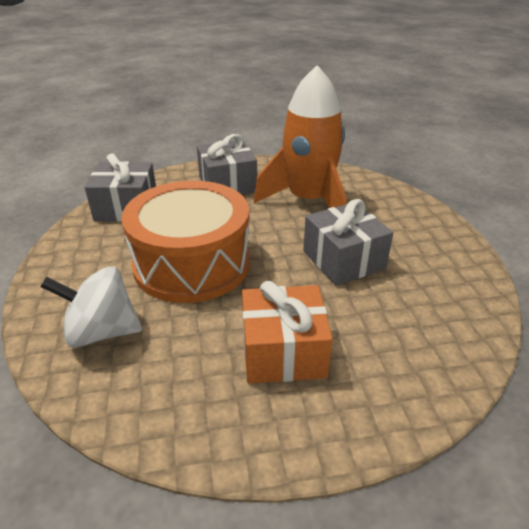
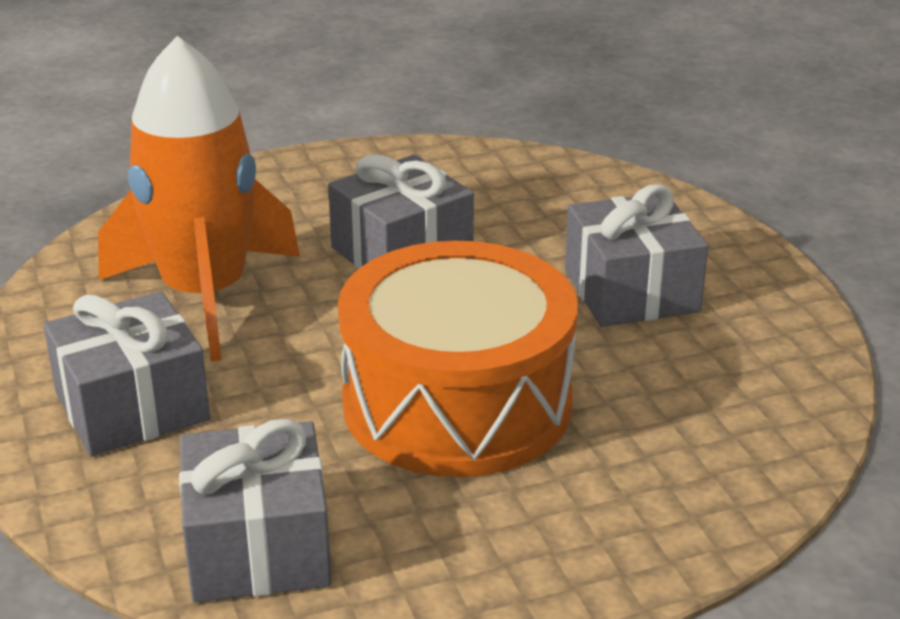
camera: 100 degrees left, 5 degrees down
white spinning top [41,267,142,348] -> none
orange gift [242,281,333,384] -> grey gift [565,184,708,327]

